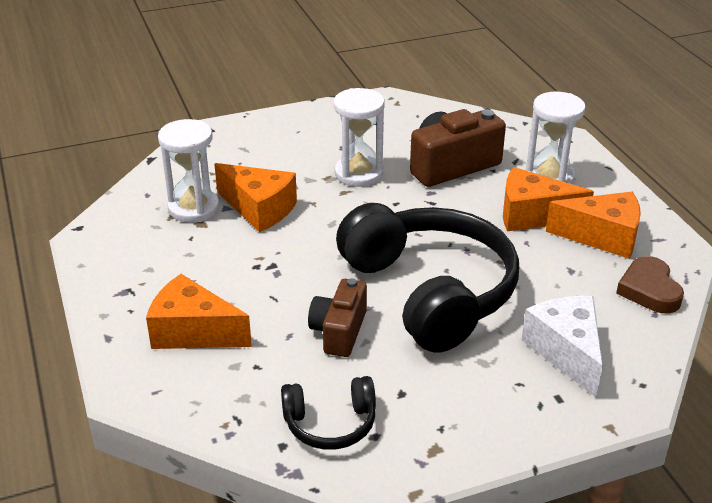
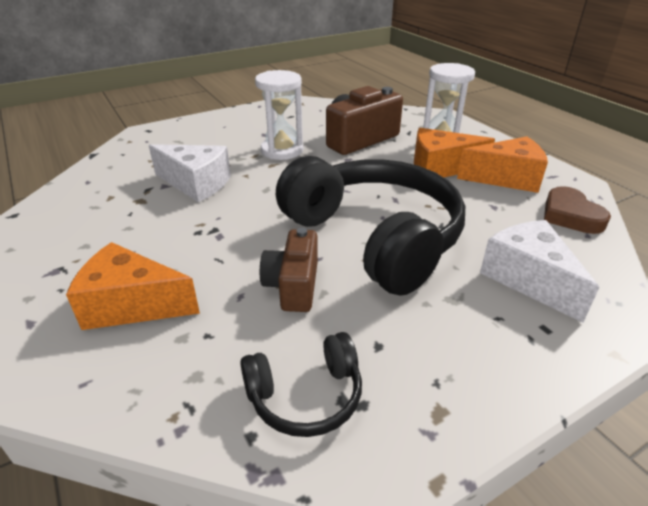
camera: 10 degrees left, 0 degrees up
white hourglass [158,119,219,222] -> none
orange cheese [214,163,297,232] -> white cheese [149,144,231,202]

